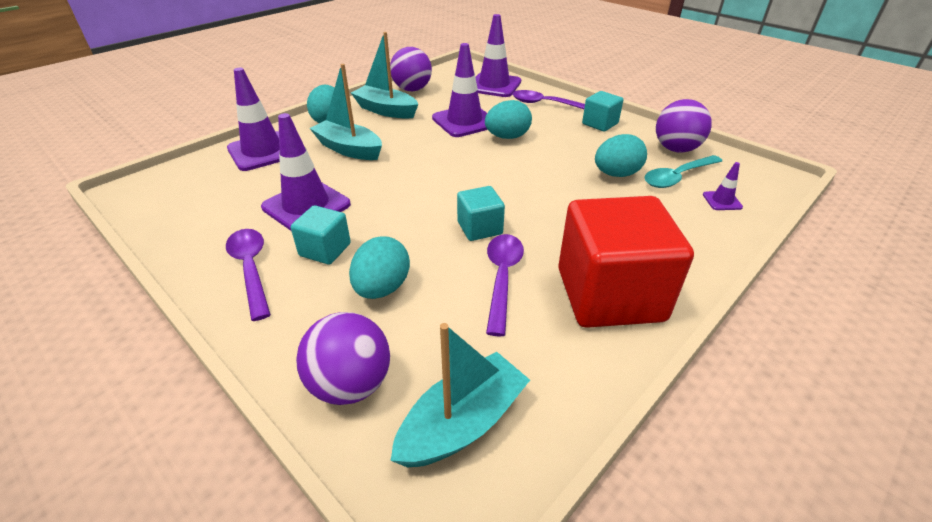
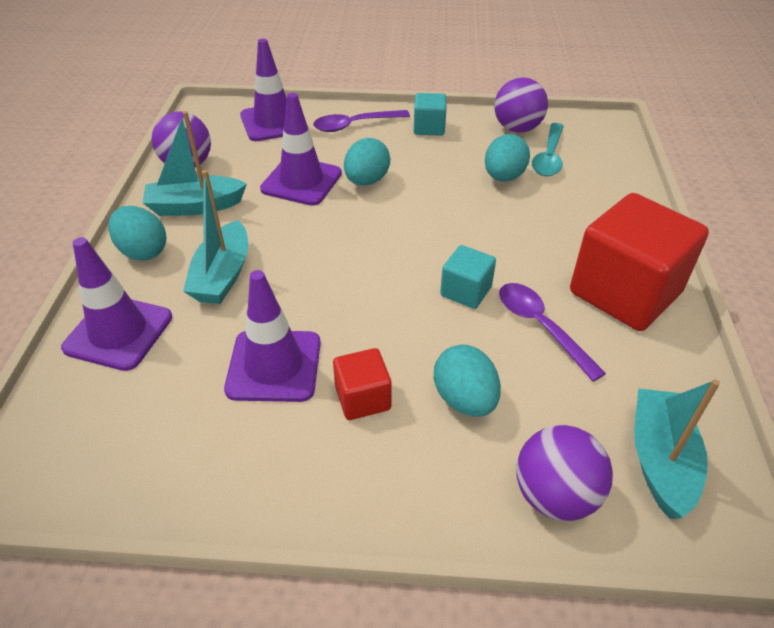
camera: 40 degrees left, 5 degrees up
purple spoon [226,229,271,321] -> none
turquoise cube [291,205,351,265] -> red cube [333,348,392,420]
turquoise boat [310,64,382,160] -> turquoise boat turned 75 degrees counterclockwise [183,170,248,304]
purple traffic cone [703,162,743,210] -> none

